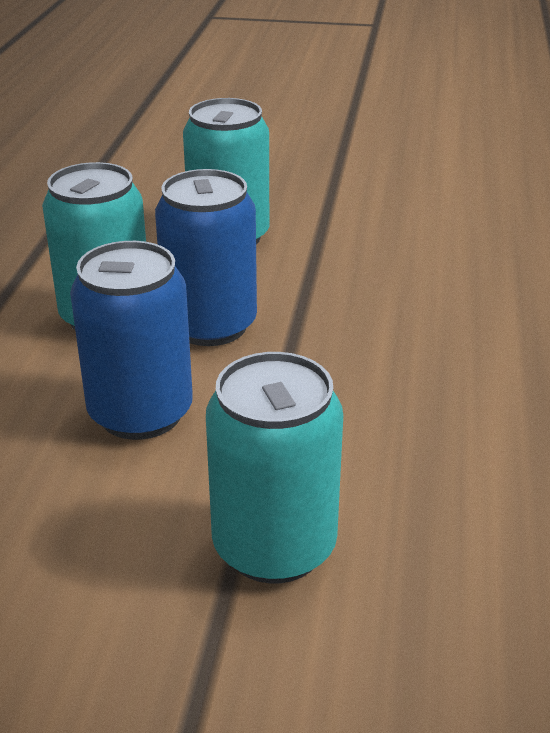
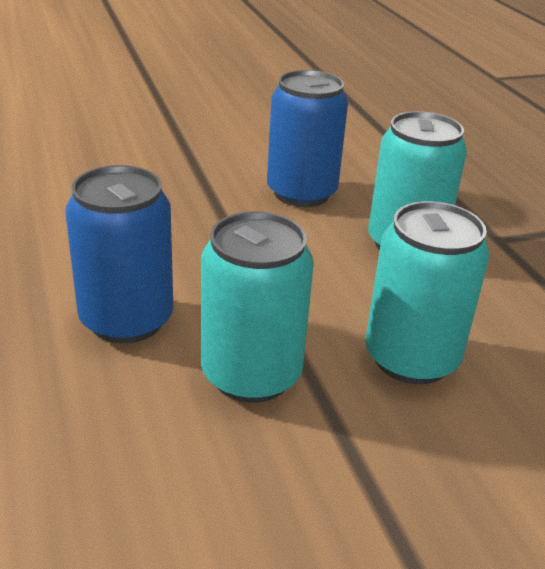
camera: 150 degrees right, 0 degrees up
blue can [155,169,257,346] -> blue can moved to [65,165,173,343]
turquoise can [206,352,343,584] -> turquoise can moved to [201,211,314,403]

